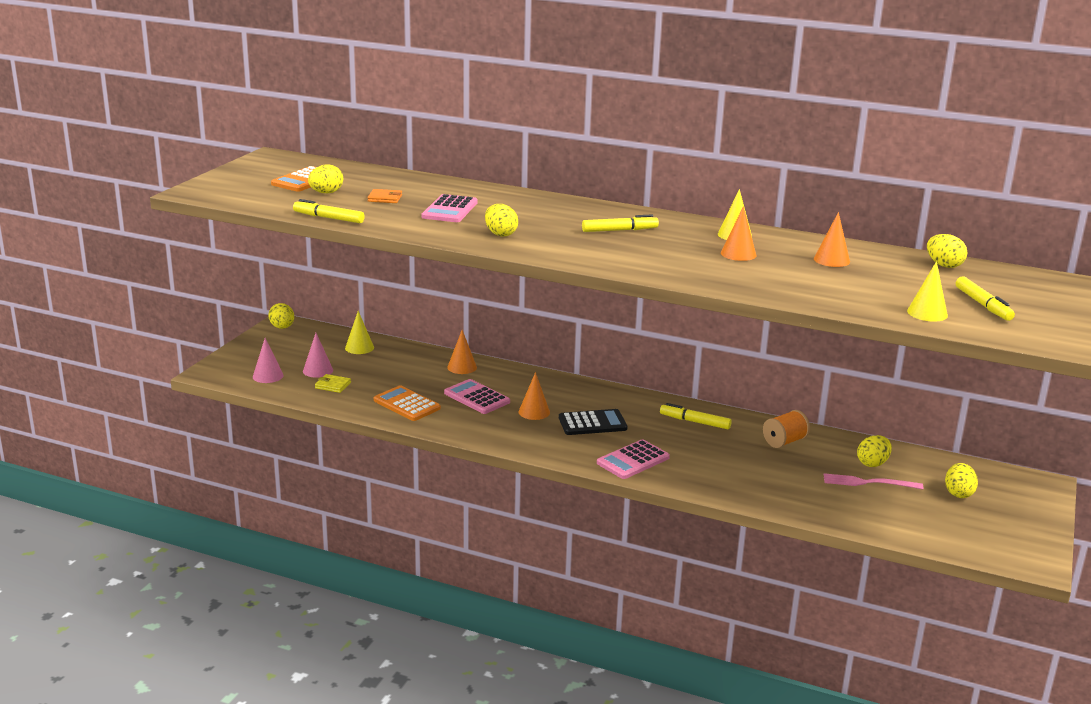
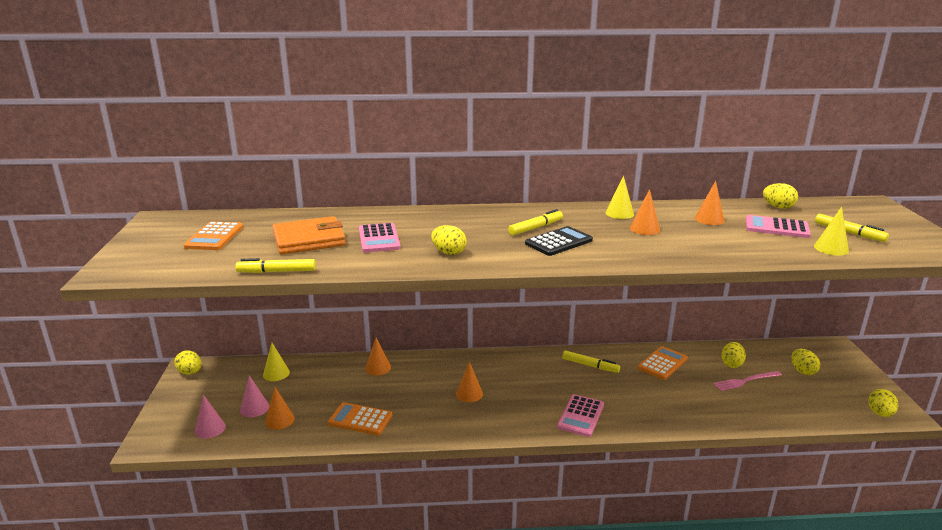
camera: 25 degrees left, 0 degrees up
yellow egg [308,164,343,193] -> yellow egg moved to [868,389,898,417]
yellow wallet [315,374,351,393] -> orange cone [265,387,295,430]
orange wallet [367,189,402,203] -> orange wallet [272,216,346,254], size x2.24
pink calculator [444,379,510,414] -> pink calculator moved to [746,215,811,238]
black calculator [559,409,628,435] -> black calculator moved to [525,226,593,256]
yellow marker [660,403,732,429] -> yellow marker turned 150 degrees counterclockwise [562,350,620,373]
orange spool [763,410,810,448] -> orange calculator [638,346,688,380]

